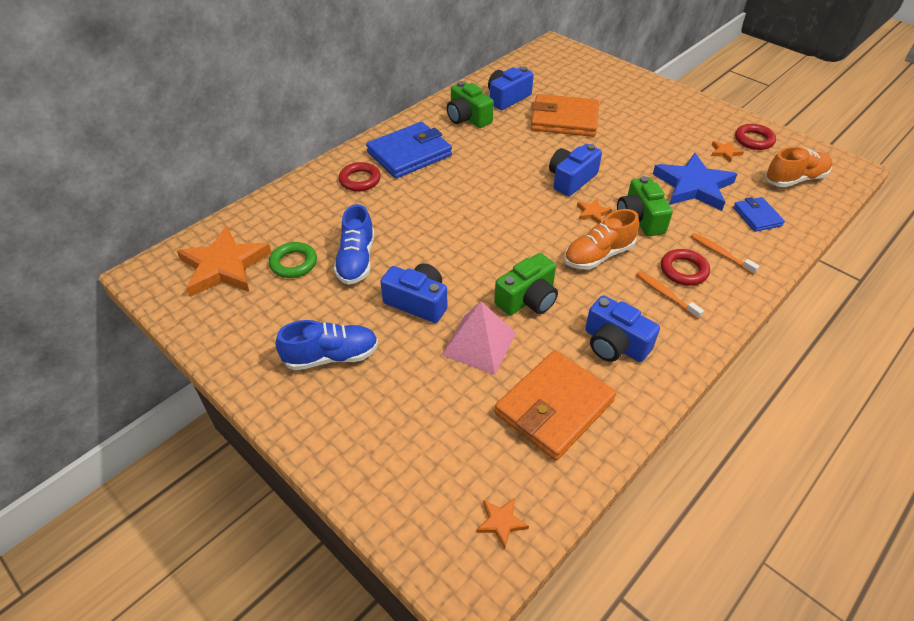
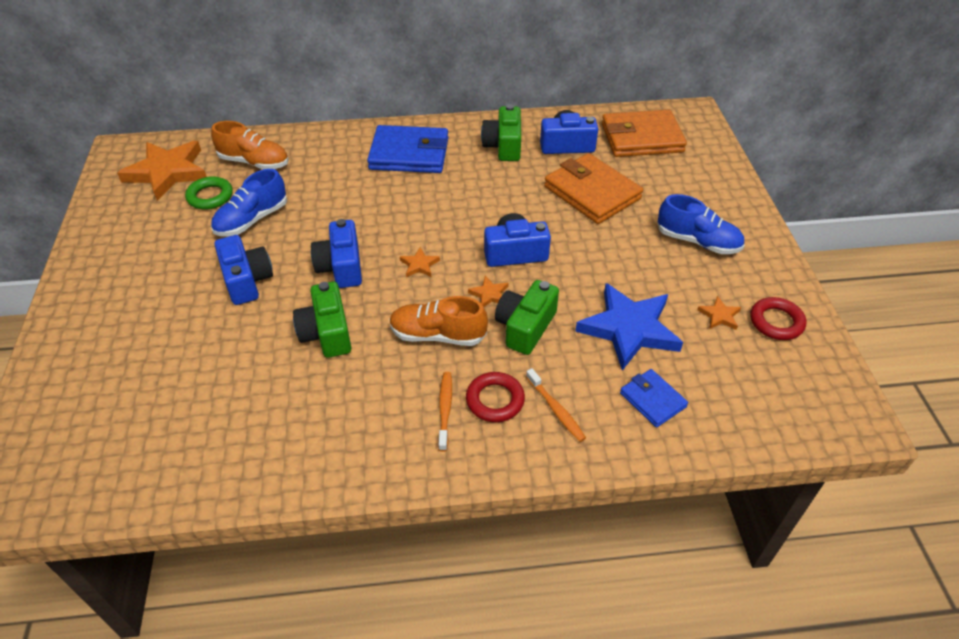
camera: 40 degrees right, 0 degrees up
blue shoe [275,320,378,370] -> blue shoe moved to [657,194,745,254]
red ring [339,162,381,191] -> none
pink pyramid [442,302,516,375] -> none
orange star [476,498,529,549] -> orange star moved to [400,247,440,277]
green camera [494,253,558,315] -> green camera turned 75 degrees clockwise [293,282,351,358]
orange wallet [494,350,616,461] -> orange wallet moved to [602,110,687,157]
blue camera [585,295,660,362] -> blue camera moved to [311,219,362,288]
orange toothbrush [691,233,760,275] -> orange toothbrush turned 150 degrees clockwise [526,368,586,442]
blue wallet [733,197,785,232] -> blue wallet turned 60 degrees counterclockwise [620,369,688,428]
orange shoe [765,147,832,187] -> orange shoe moved to [211,121,289,169]

